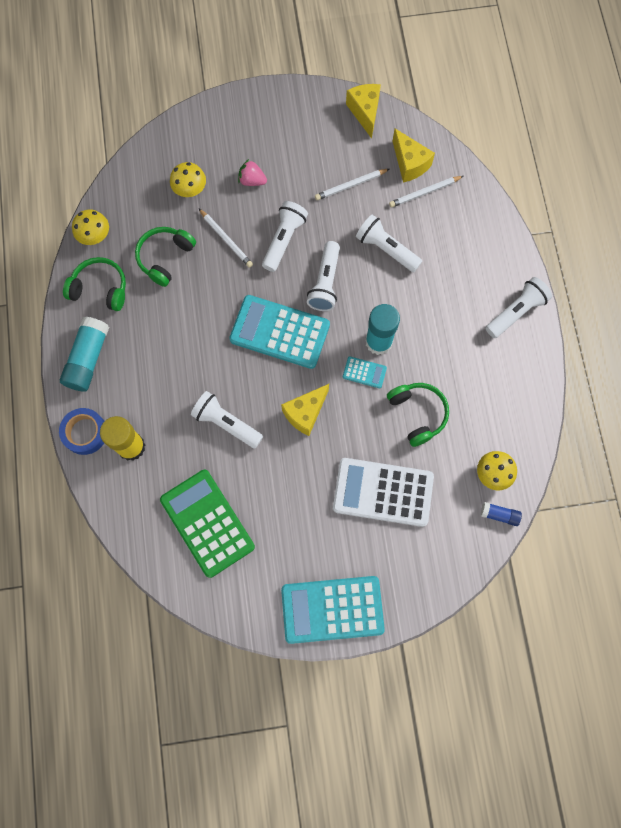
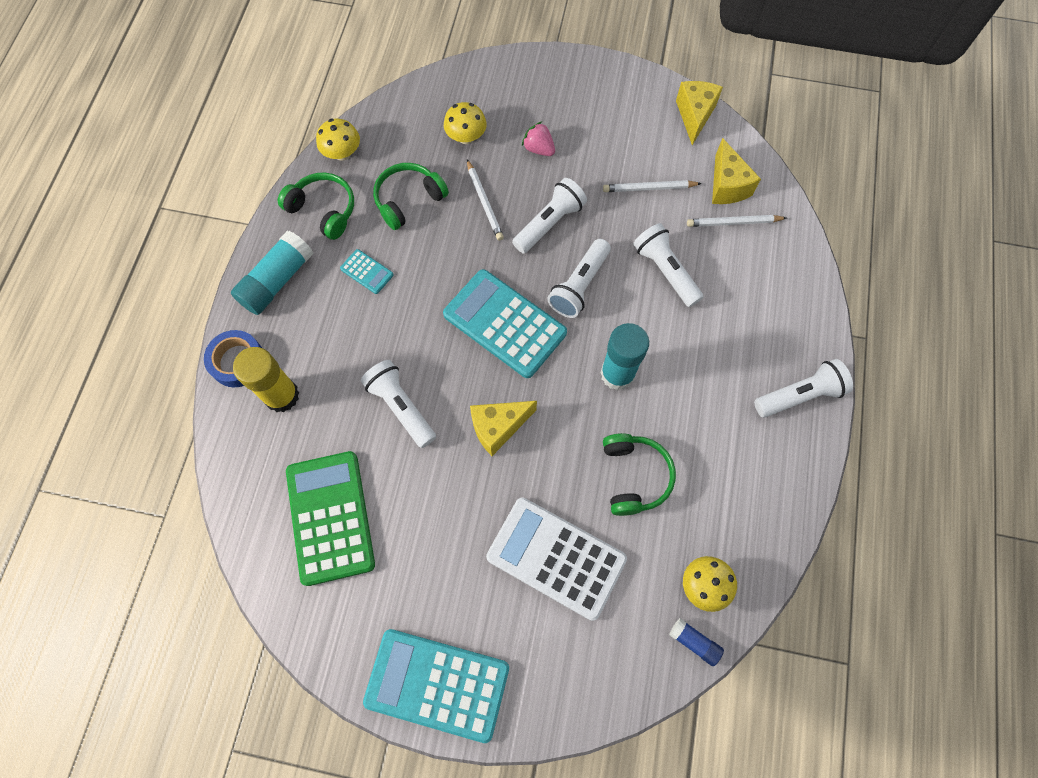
camera: 20 degrees right, 5 degrees down
turquoise calculator [343,356,387,388] -> turquoise calculator moved to [340,249,394,294]

